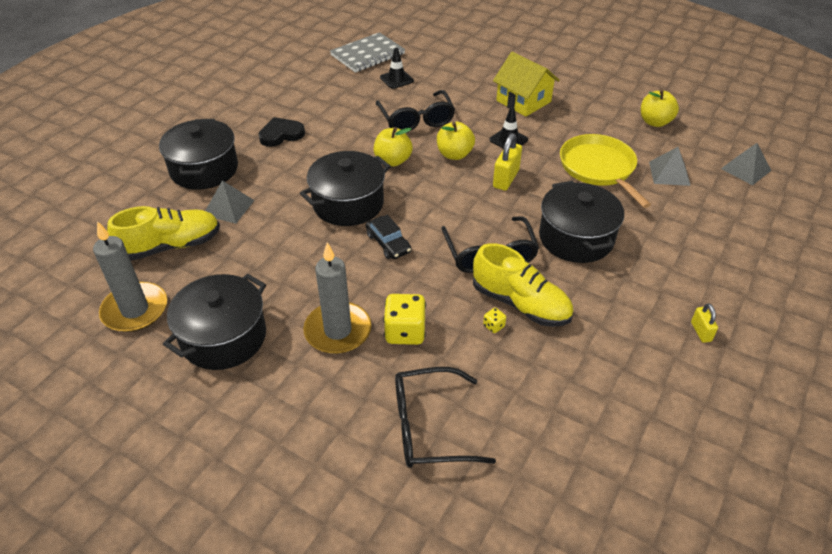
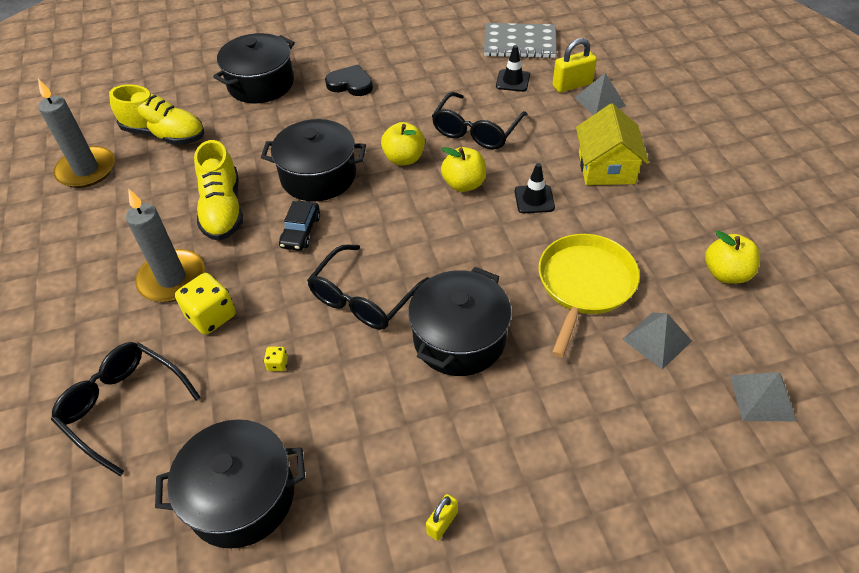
camera: 45 degrees right, 5 degrees up
black pot [163,274,266,370] -> black pot moved to [155,419,305,549]
grey pyramid [205,181,255,224] -> grey pyramid moved to [574,73,626,115]
yellow shoe [473,243,574,327] -> yellow shoe moved to [194,140,243,241]
yellow padlock [493,133,522,191] -> yellow padlock moved to [553,38,597,93]

